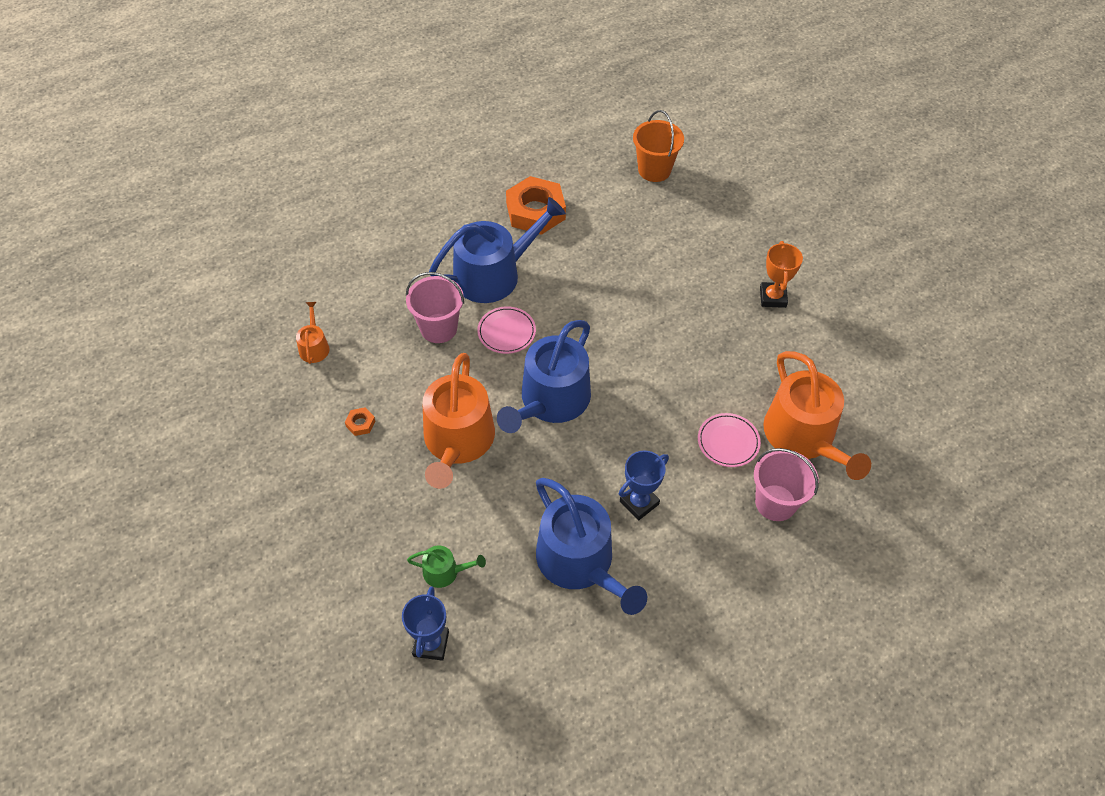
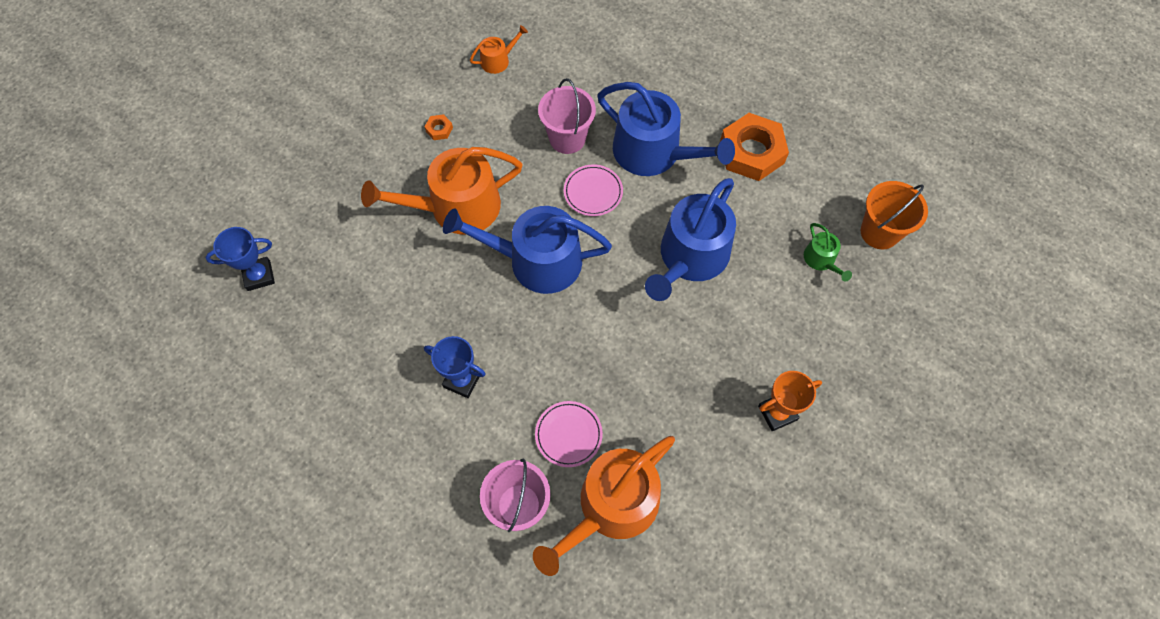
camera: 65 degrees right, 10 degrees up
green watering can [407,546,486,588] -> green watering can moved to [804,223,852,282]
blue watering can [536,478,647,615] -> blue watering can moved to [645,178,736,301]

